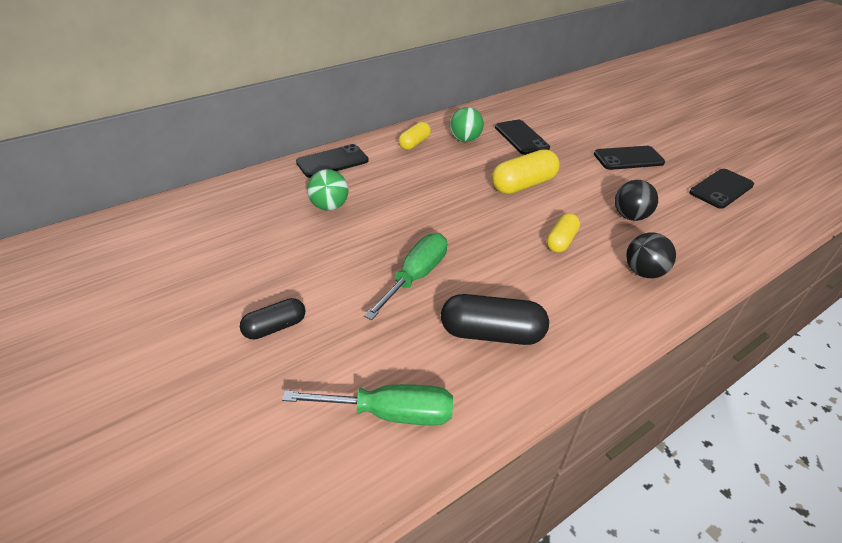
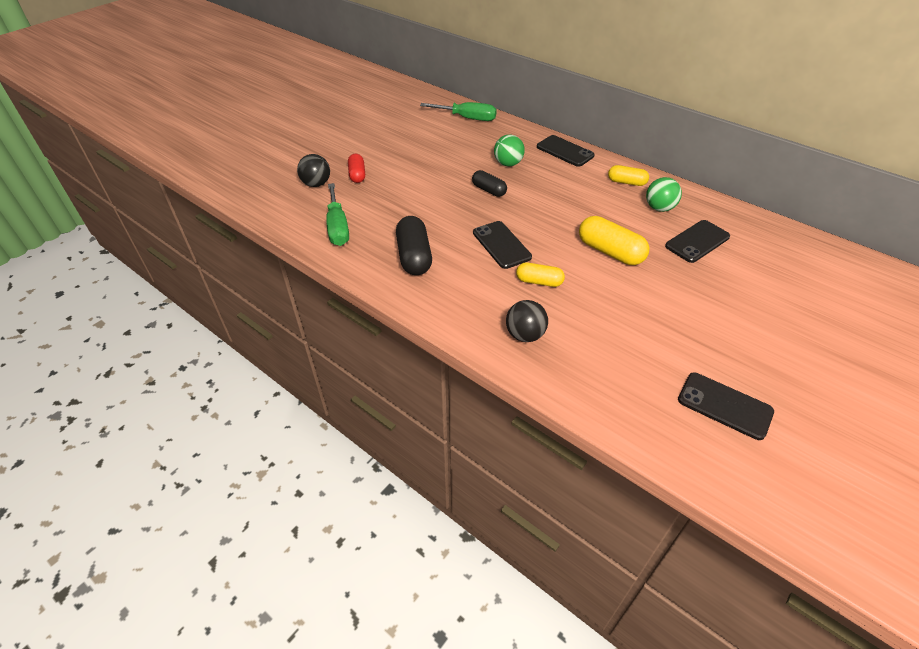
camera: 75 degrees right, 5 degrees up
black capsule [240,298,305,339] -> black capsule moved to [472,170,507,197]
green screwdriver [364,233,447,320] -> green screwdriver moved to [420,102,497,121]
black phone [594,146,665,170] -> black phone moved to [473,221,532,269]
black ball [615,180,658,221] -> black ball moved to [297,154,330,187]
none -> red capsule [348,154,365,183]

